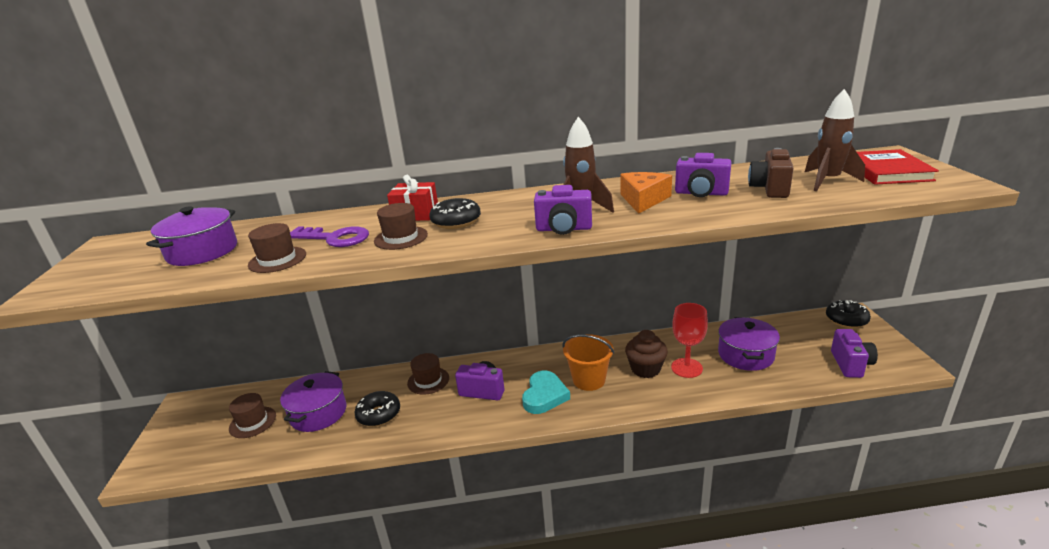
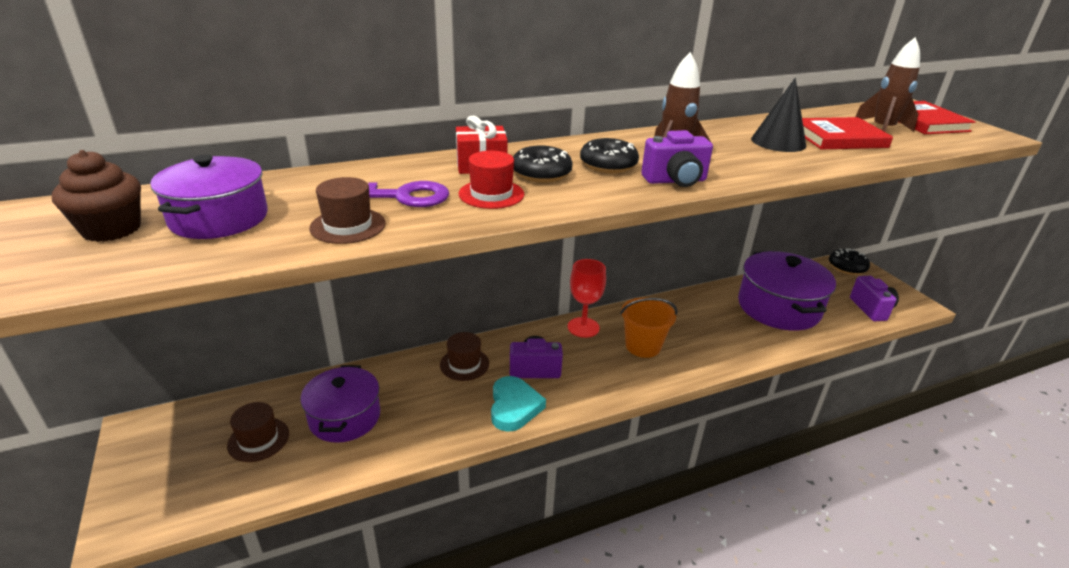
camera: 20 degrees left, 5 degrees up
black donut [354,391,400,427] -> black donut moved to [580,138,639,173]
brown hat [374,203,428,250] -> red hat [459,151,524,209]
turquoise heart [522,371,570,414] -> turquoise heart moved to [491,376,546,432]
orange cheese [620,172,672,214] -> none
brown cupcake [625,330,668,378] -> brown cupcake moved to [52,150,141,242]
red goblet [671,303,708,378] -> red goblet moved to [568,259,606,338]
purple camera [675,153,732,197] -> black cone [751,78,807,152]
purple pot [718,317,780,371] -> purple pot [738,251,836,330], size x1.51
brown camera [748,148,794,198] -> red book [802,117,893,149]

